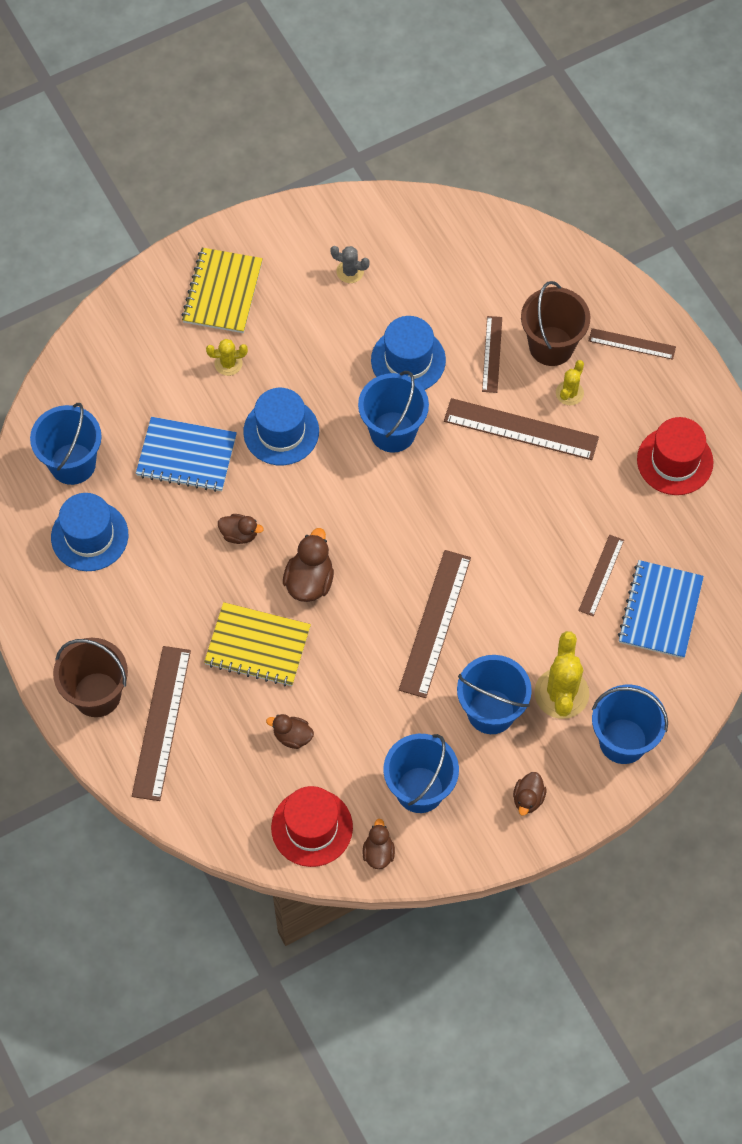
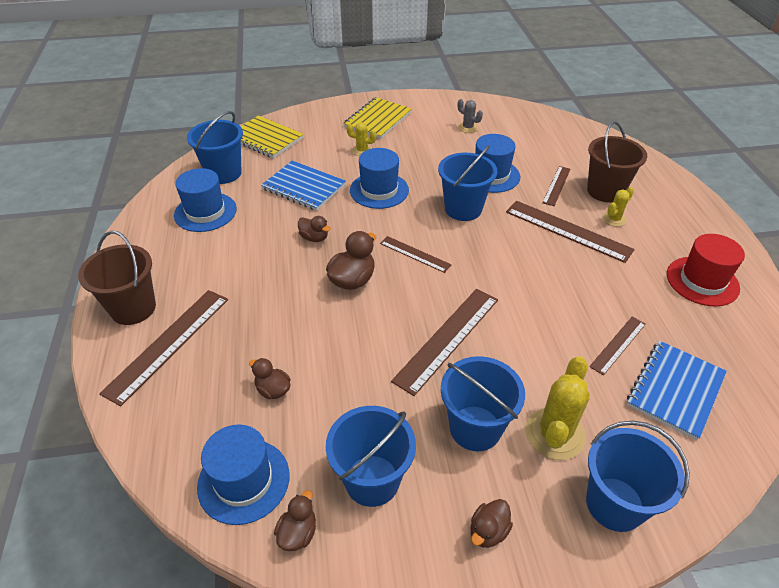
camera: 20 degrees right, 20 degrees down
yellow notebook [204,602,311,686] -> yellow notebook moved to [241,115,304,158]
red hat [271,786,353,867] -> blue hat [197,424,289,525]
brown ruler [589,328,676,360] -> brown ruler moved to [380,236,452,273]

